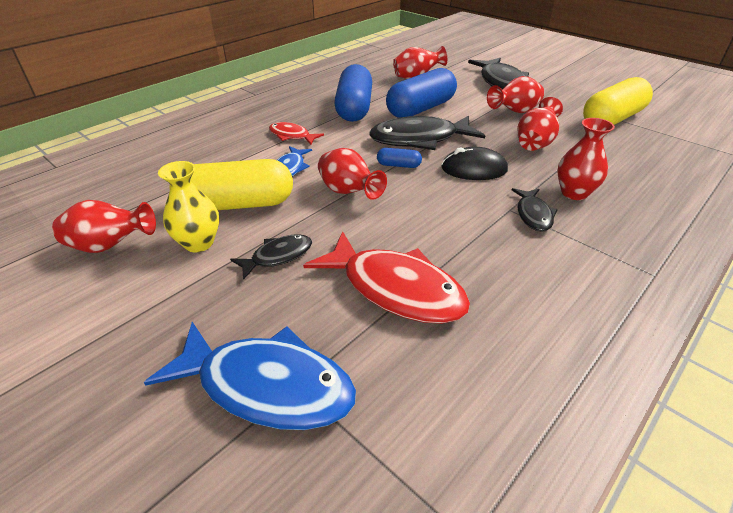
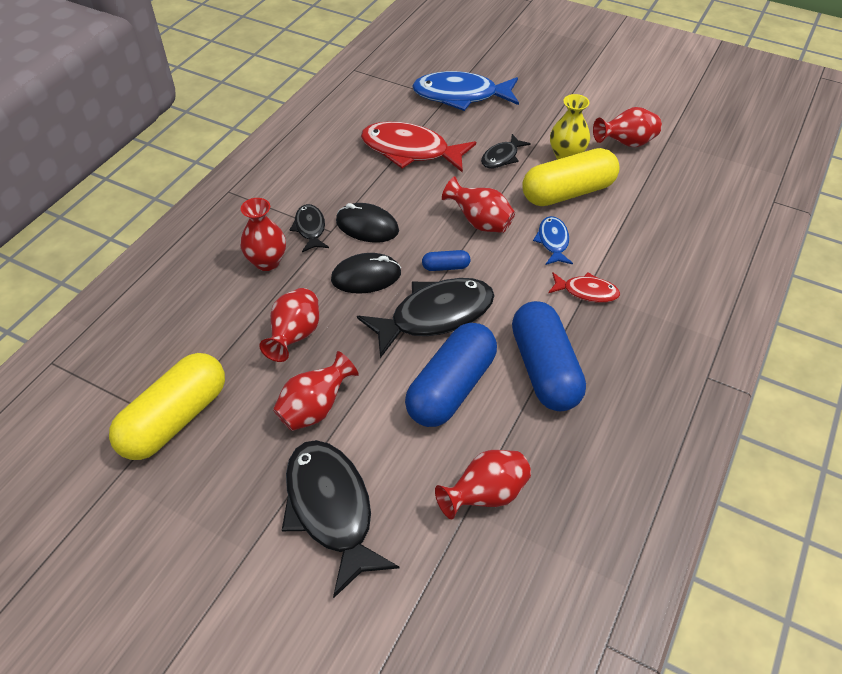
camera: 165 degrees right, 10 degrees up
none -> black mouse [336,203,399,243]

